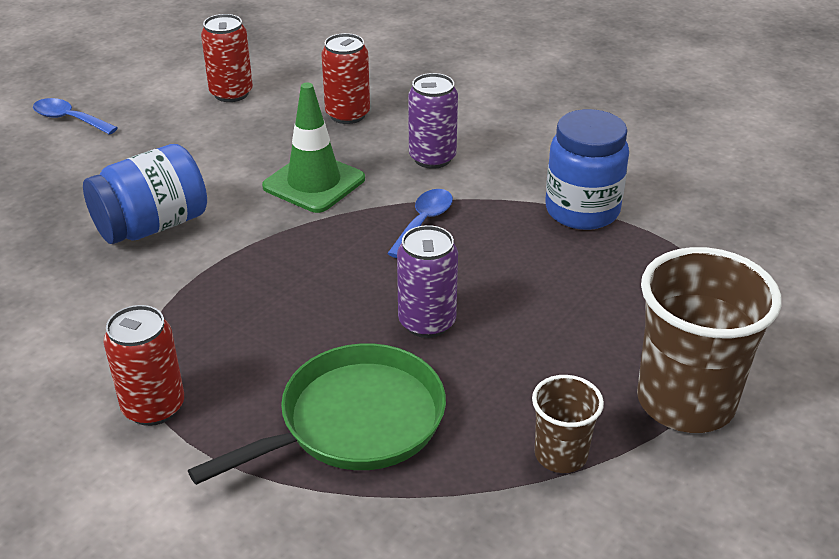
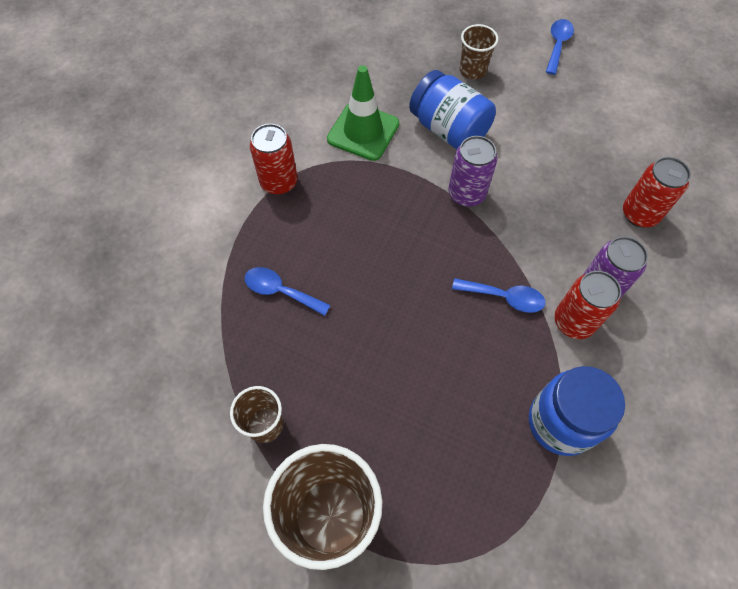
camera: 80 degrees right, 25 degrees up
green pan [188,343,446,485] -> blue spoon [245,267,331,316]
red can [201,14,253,102] -> red can moved to [555,271,621,339]
green traffic cone [262,83,365,213] -> green traffic cone moved to [327,65,399,161]
purple can [397,225,458,338] -> purple can moved to [448,136,497,207]
none -> brown cup [460,24,498,80]

